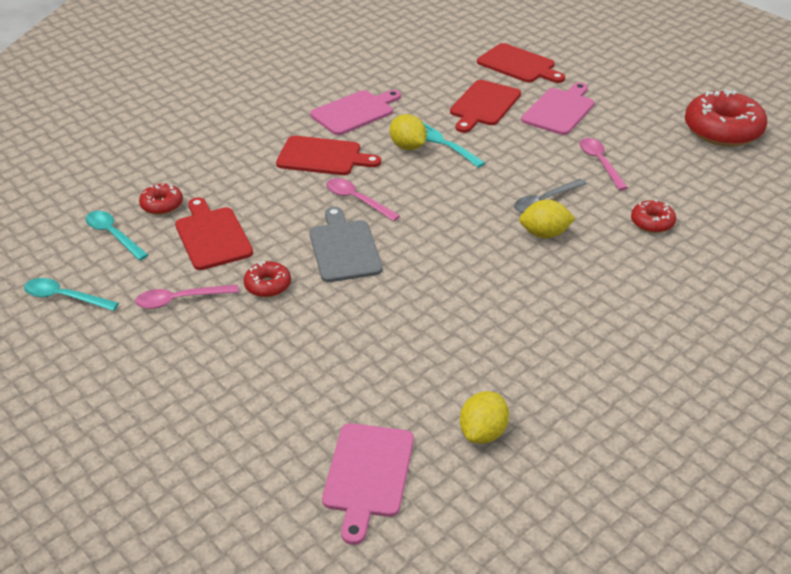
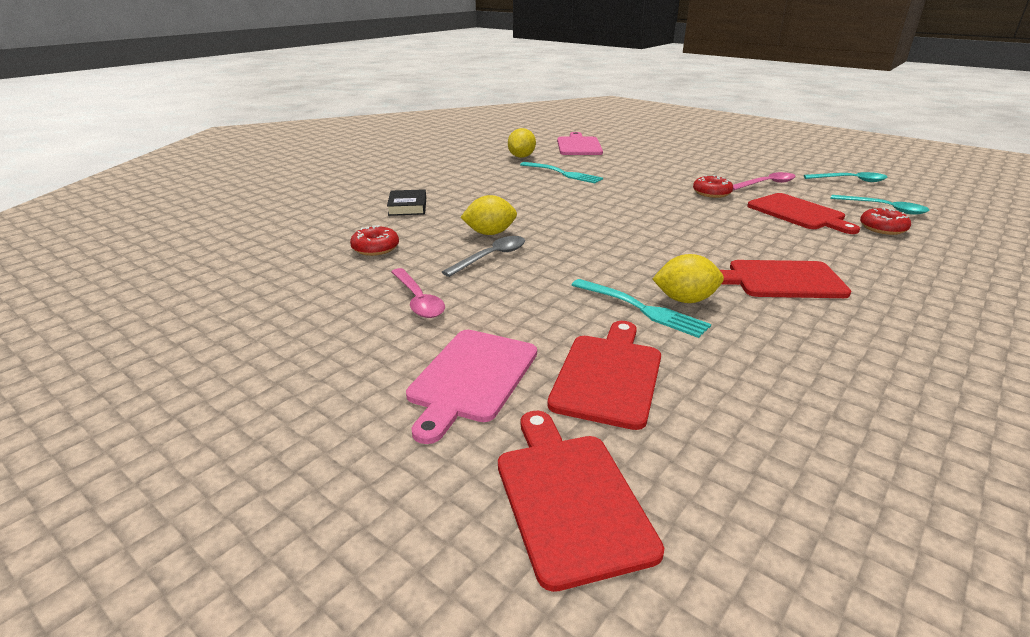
camera: 170 degrees right, 10 degrees down
grey cutting board [309,207,383,282] -> none
pink cutting board [310,90,401,135] -> none
pink spoon [326,178,400,221] -> none
yellow lemon [390,114,427,150] -> yellow lemon turned 45 degrees counterclockwise [653,254,724,303]
red cutting board [477,43,565,83] -> red cutting board turned 45 degrees clockwise [498,411,664,592]
red donut [685,90,767,147] -> none
none -> black book [387,189,426,216]
none -> turquoise fork [520,162,603,183]

